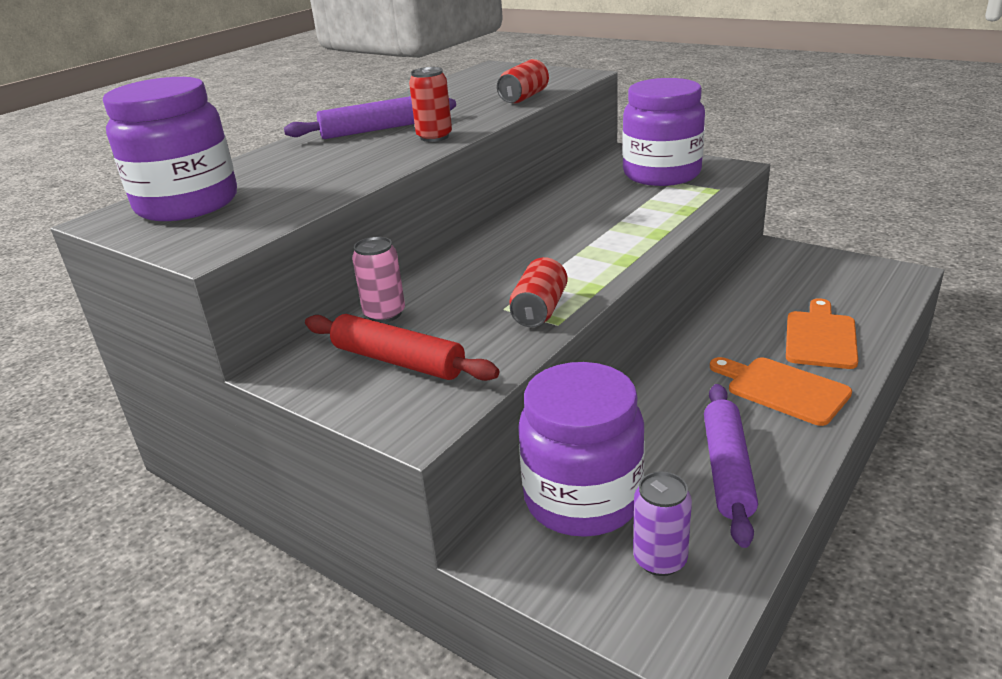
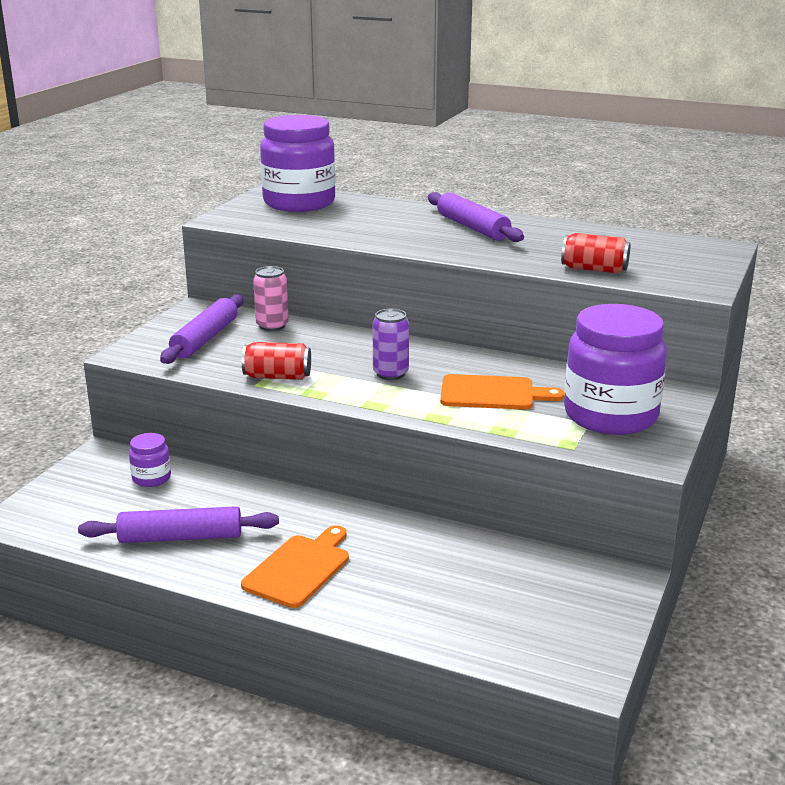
camera: 75 degrees right, 5 degrees down
red rolling pin [305,314,499,381] -> purple rolling pin [160,294,243,364]
red can [409,67,452,142] -> none
purple jar [518,362,645,537] -> purple jar [129,433,171,487], size x0.44
purple can [633,472,692,576] -> purple can moved to [372,309,409,380]
orange cutting board [786,298,858,369] -> orange cutting board moved to [440,374,565,410]

